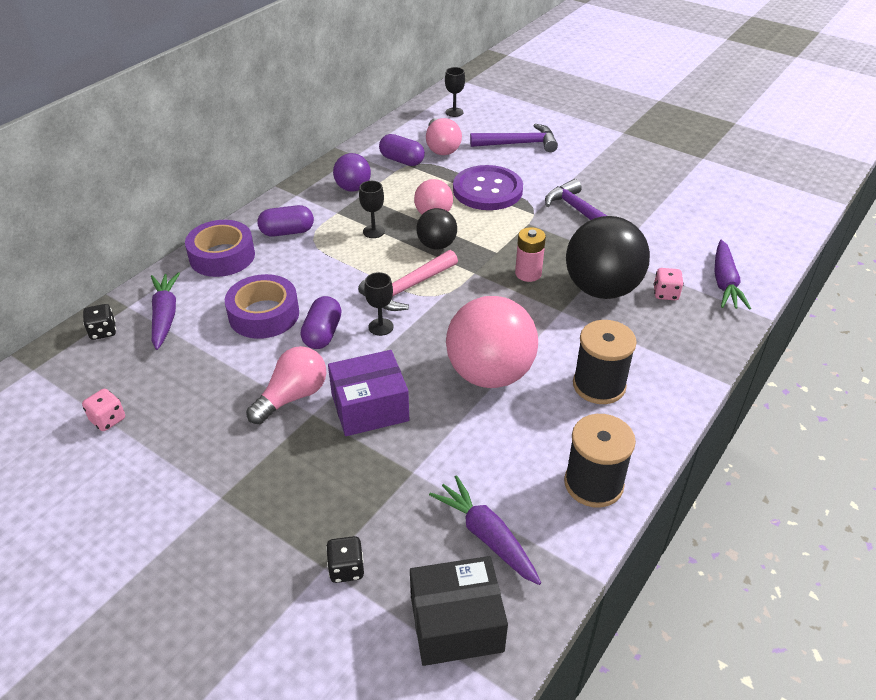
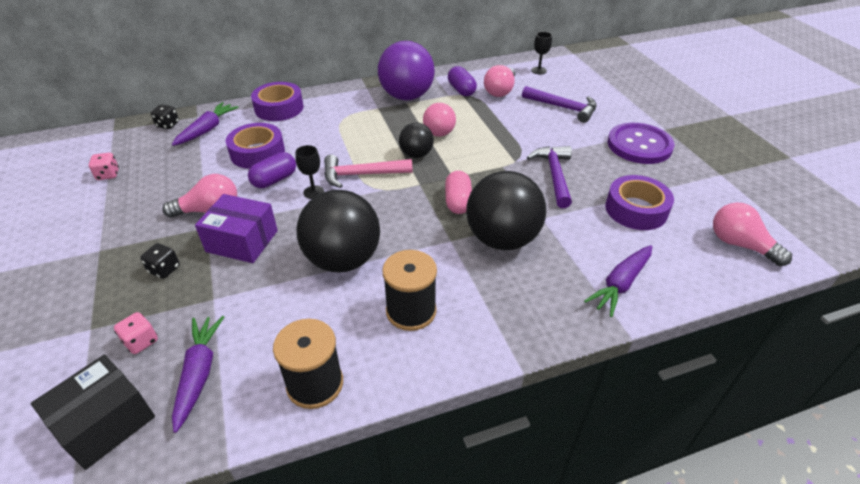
camera: 35 degrees right, 0 degrees up
purple capsule [258,205,314,237] -> none
black dice [326,536,364,583] -> black dice moved to [140,243,180,279]
purple ball [333,153,371,192] -> purple ball [378,41,435,100], size x1.86
black goblet [359,181,385,238] -> none
black box [410,556,508,666] -> black box turned 75 degrees counterclockwise [31,354,155,470]
pink ball [446,296,538,388] -> black ball [297,190,380,272]
purple button [453,165,523,210] -> purple button moved to [607,123,675,164]
pink battery [515,227,546,282] -> pink capsule [445,171,472,214]
pink dice [653,268,684,300] -> pink dice moved to [114,312,158,354]
none -> purple tape [605,175,674,230]
none -> pink light bulb [713,203,792,266]

